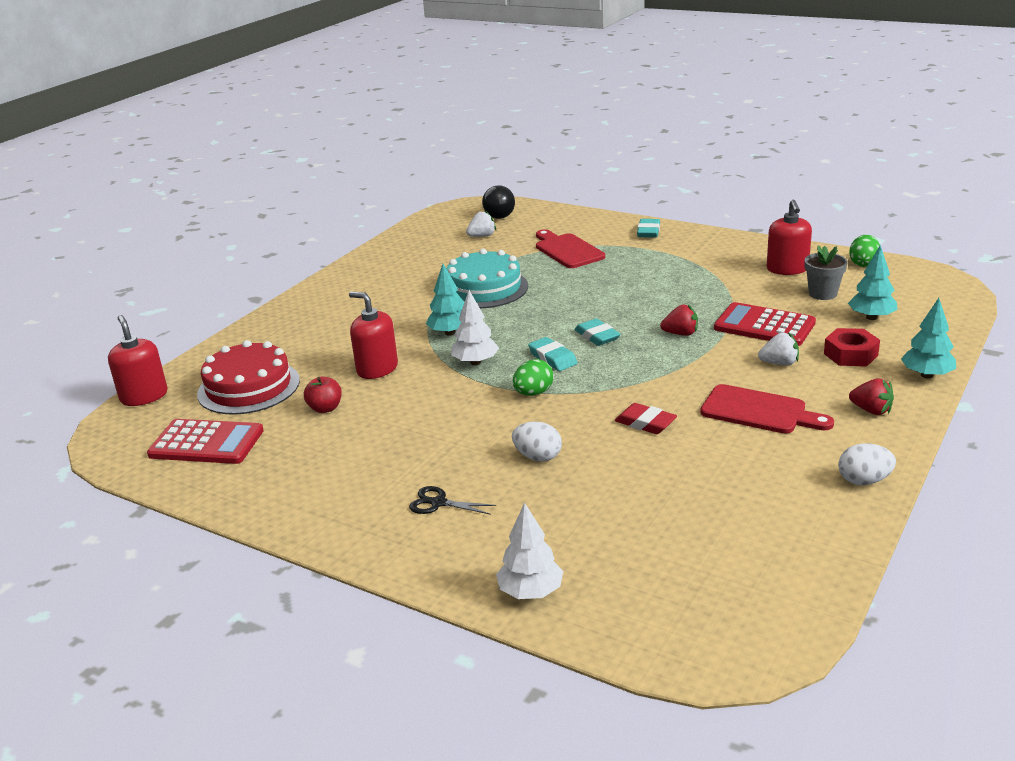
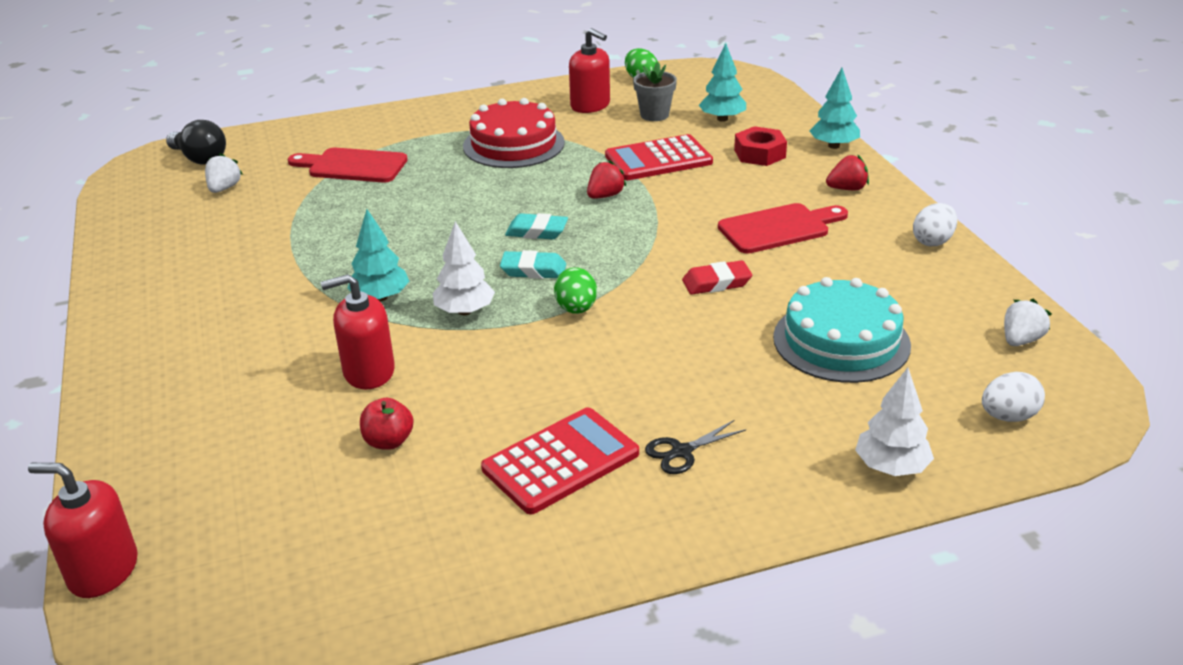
camera: 50 degrees left, 5 degrees up
red calculator [147,419,264,464] -> red calculator moved to [481,407,639,514]
red cake [197,340,300,415] -> red cake moved to [463,98,565,168]
turquoise cake [446,249,528,308] -> turquoise cake moved to [773,277,911,383]
white egg [512,421,562,462] -> white egg moved to [982,372,1045,422]
turquoise eraser [637,219,660,238] -> none
white strawberry [758,332,799,366] -> white strawberry moved to [1004,299,1052,346]

